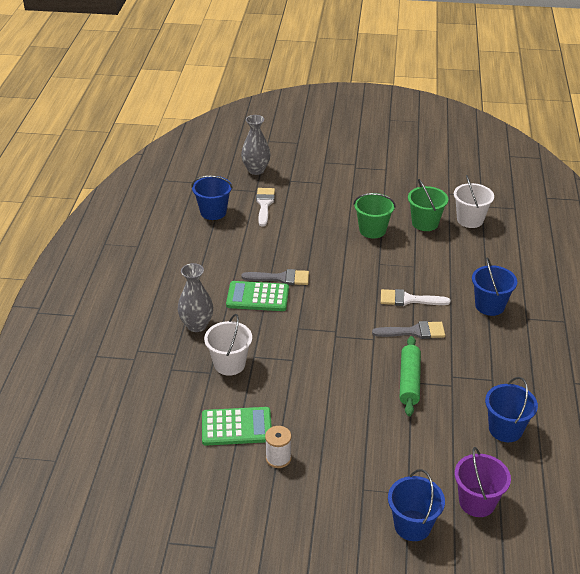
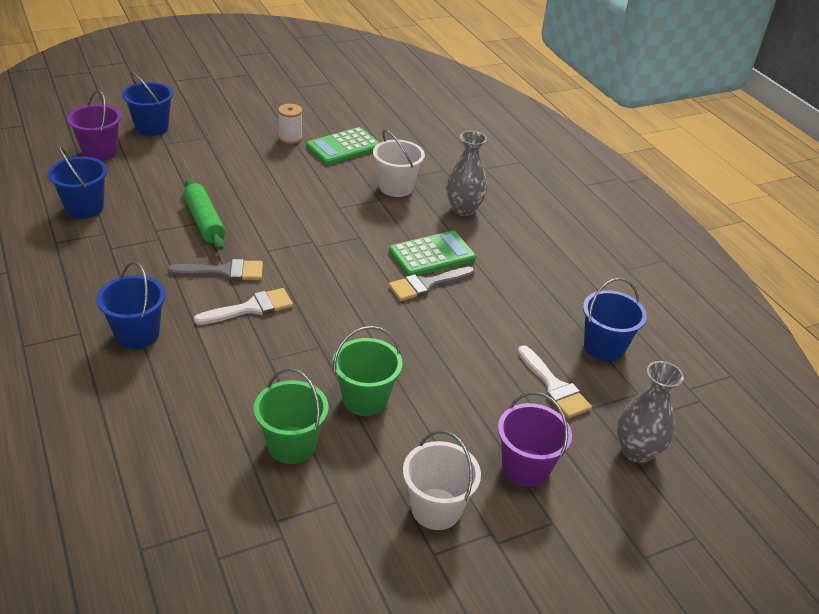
camera: 145 degrees right, 0 degrees up
grey brush [372,321,445,339] -> grey brush turned 150 degrees counterclockwise [167,259,263,281]
white bucket [454,175,494,228] -> white bucket moved to [403,430,481,530]
none -> purple bucket [498,392,572,487]

